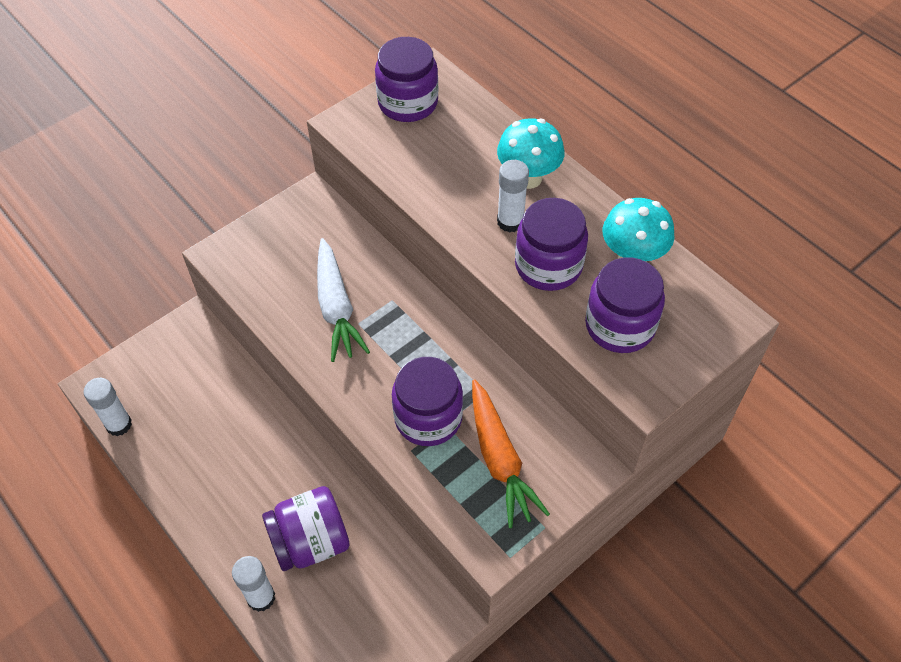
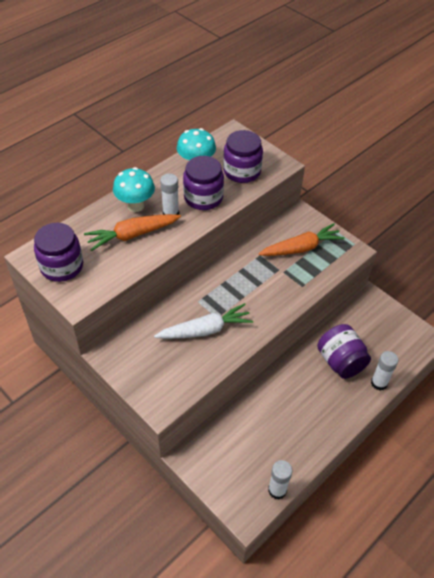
camera: 95 degrees left, 5 degrees down
purple jar [392,357,463,446] -> none
none -> orange carrot [84,214,181,251]

